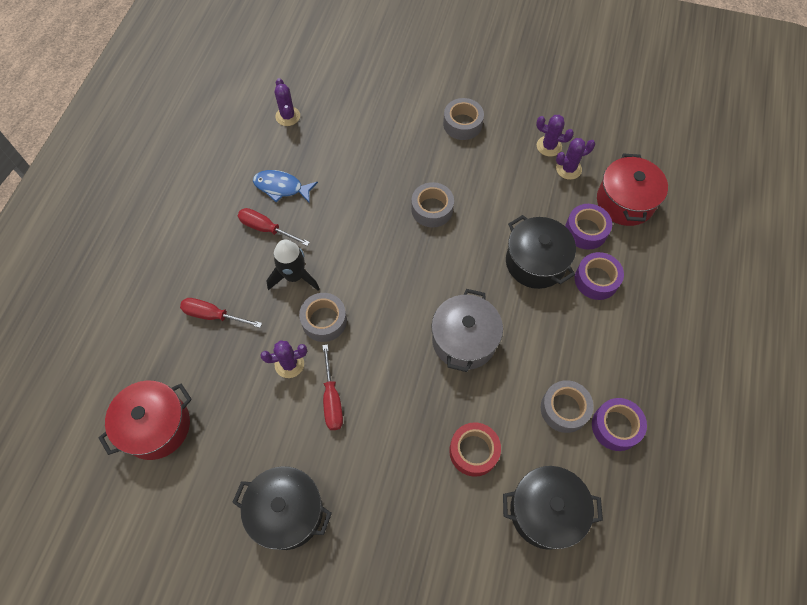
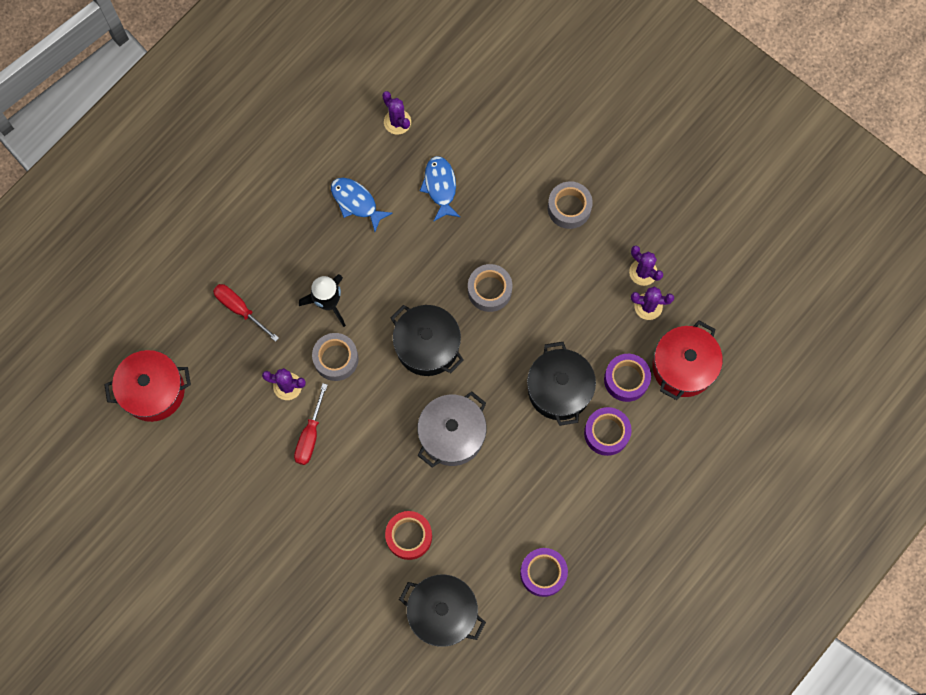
camera: 25 degrees right, 10 degrees up
black pot [232,466,332,550] -> black pot moved to [390,305,464,376]
red screwdriver [238,208,310,246] -> none
purple cactus [275,78,300,126] -> purple cactus turned 45 degrees counterclockwise [382,91,411,134]
grey tape [541,380,594,433] -> none
none -> blue fish [420,156,460,221]

